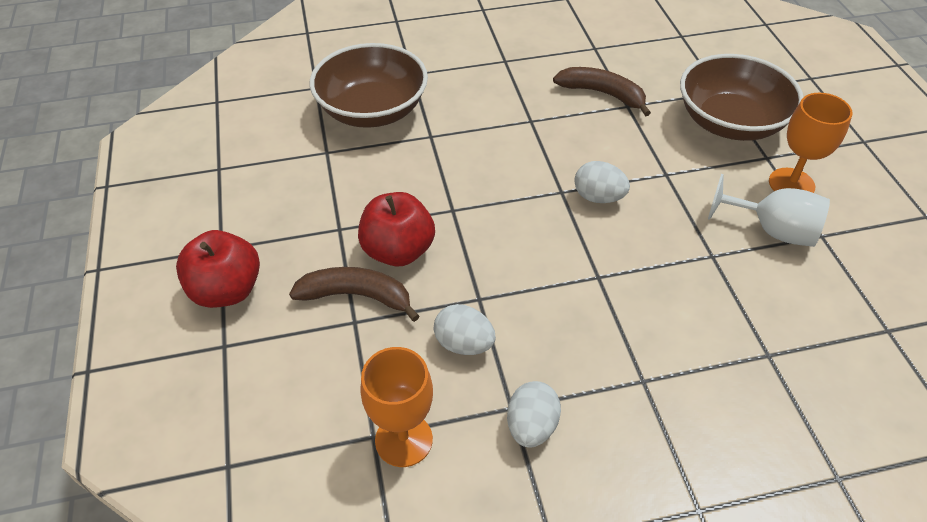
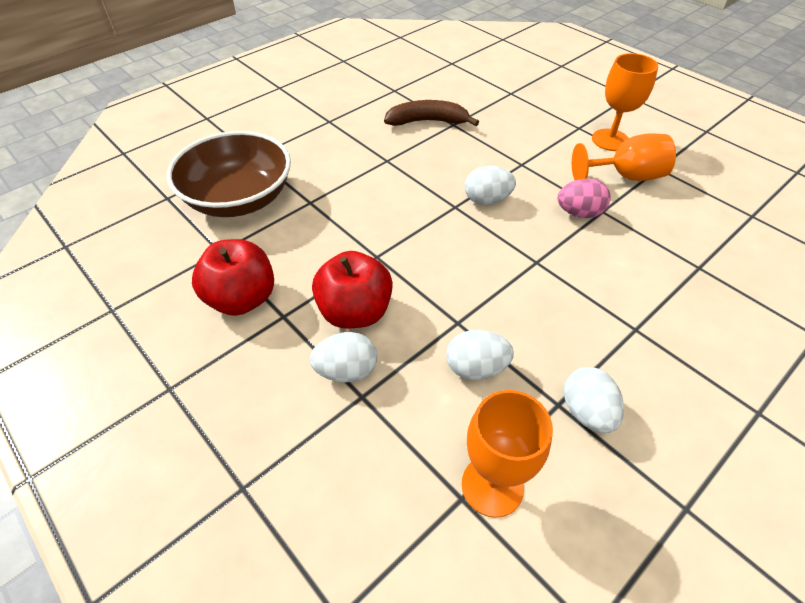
camera: 30 degrees left, 0 degrees up
red apple [176,230,260,308] -> red apple moved to [192,239,274,316]
brown banana [289,267,419,322] -> white egg [310,332,377,382]
brown bowl [680,54,803,141] -> none
white goblet [708,174,830,247] -> orange goblet [572,133,676,181]
none -> pink egg [557,178,611,218]

